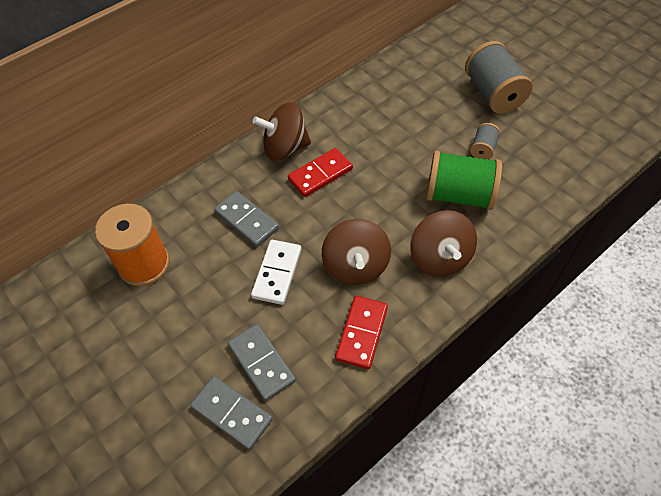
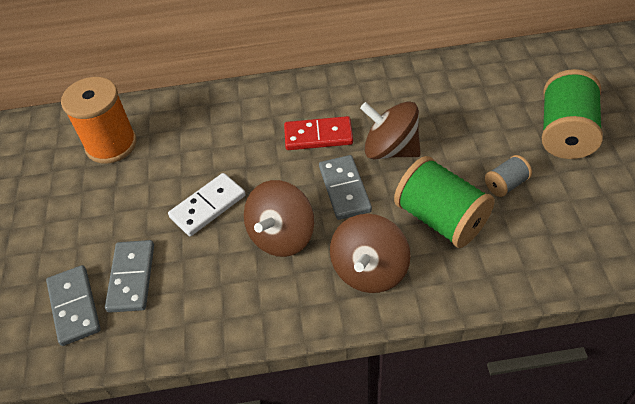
camera: 35 degrees right, 5 degrees down
grey domino [214,191,279,247] -> grey domino moved to [319,155,372,220]
brown spinning top [253,102,311,161] -> brown spinning top moved to [360,102,421,159]
red domino [335,296,388,369] -> none
grey spool [465,41,533,114] -> green spool [542,69,603,159]

